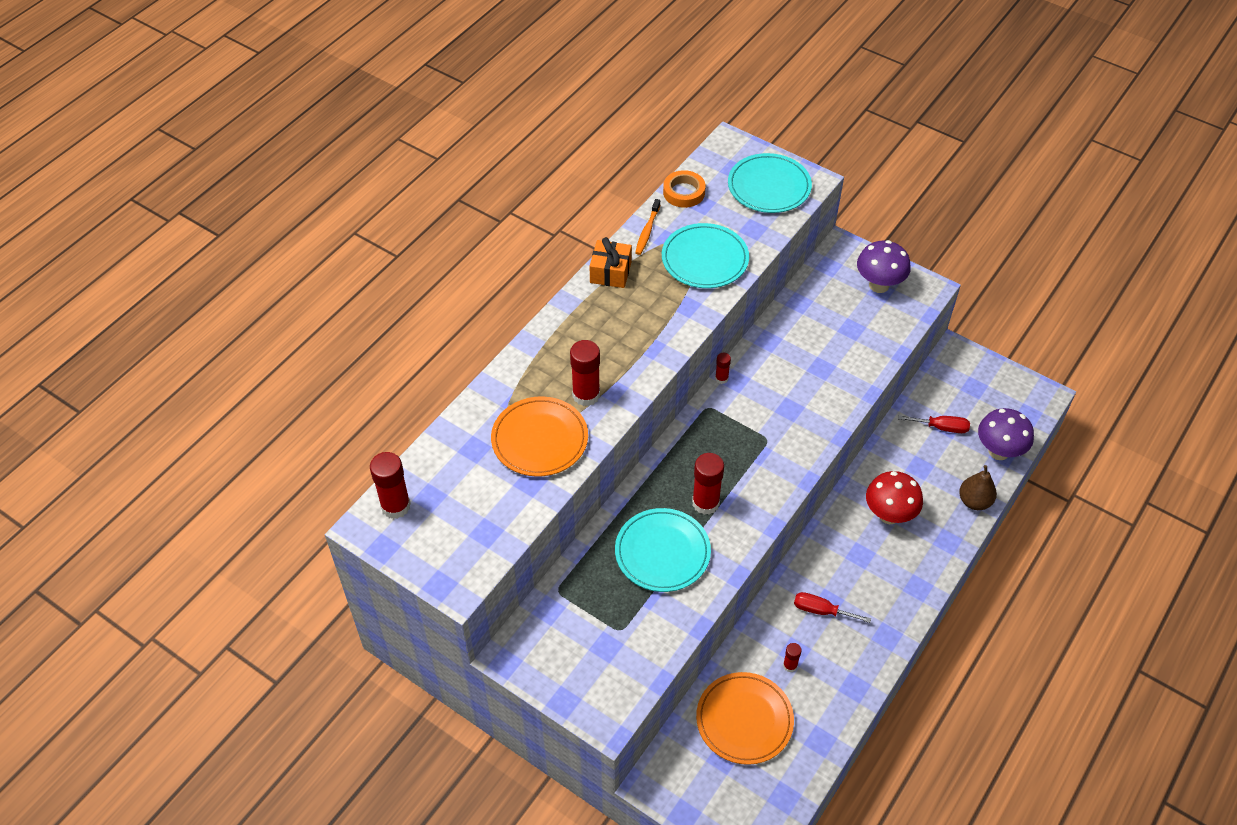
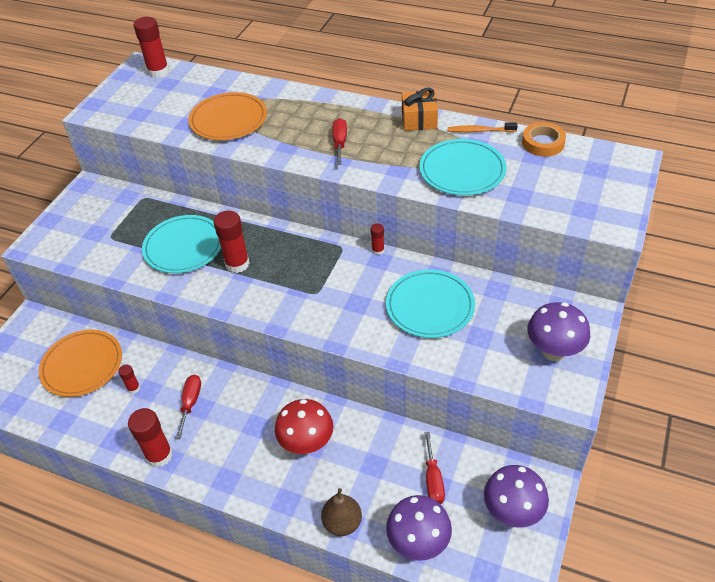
camera: 80 degrees right, 5 degrees down
red glue stick [570,340,600,406] -> red glue stick moved to [128,408,173,468]
turquoise plate [728,153,812,213] -> turquoise plate moved to [386,269,475,338]
none -> red screwdriver [333,118,347,165]
none -> purple mushroom [484,465,549,527]

